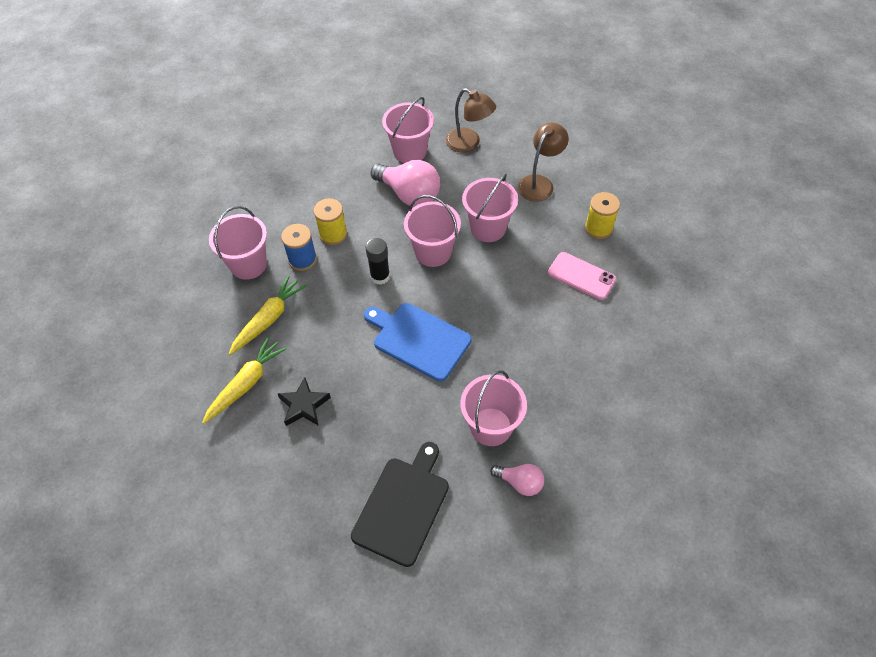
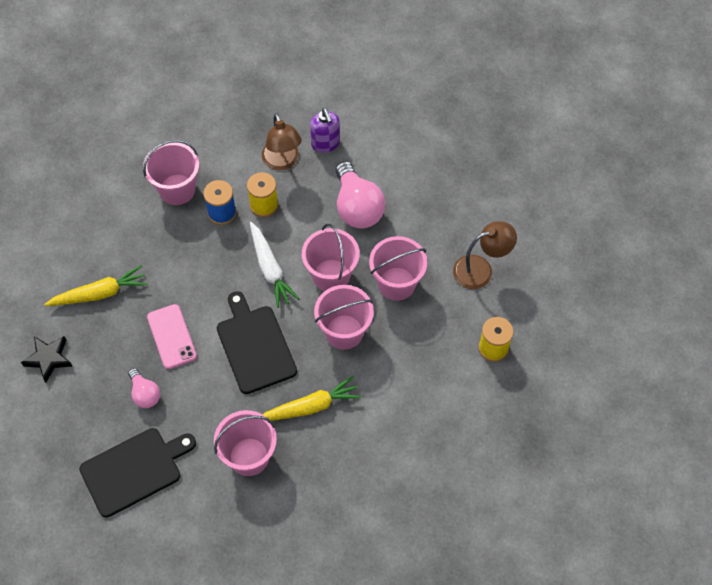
camera: 35 degrees right, 5 degrees up
yellow carrot [229,276,306,355] -> yellow carrot moved to [263,376,361,421]
black star [278,377,331,426] -> black star moved to [21,336,73,382]
blue cutting board [364,303,472,382] -> black cutting board [217,291,297,394]
black glue stick [366,238,390,285] -> white carrot [250,222,299,308]
pink bucket [382,97,434,163] -> pink bucket moved to [314,285,374,350]
brown lamp [446,88,496,153] -> brown lamp moved to [262,113,302,170]
pink light bulb [490,464,544,496] -> pink light bulb moved to [128,368,160,408]
pink phone [548,252,616,300] -> pink phone moved to [147,304,197,369]
none -> purple soap dispenser [310,108,340,153]

